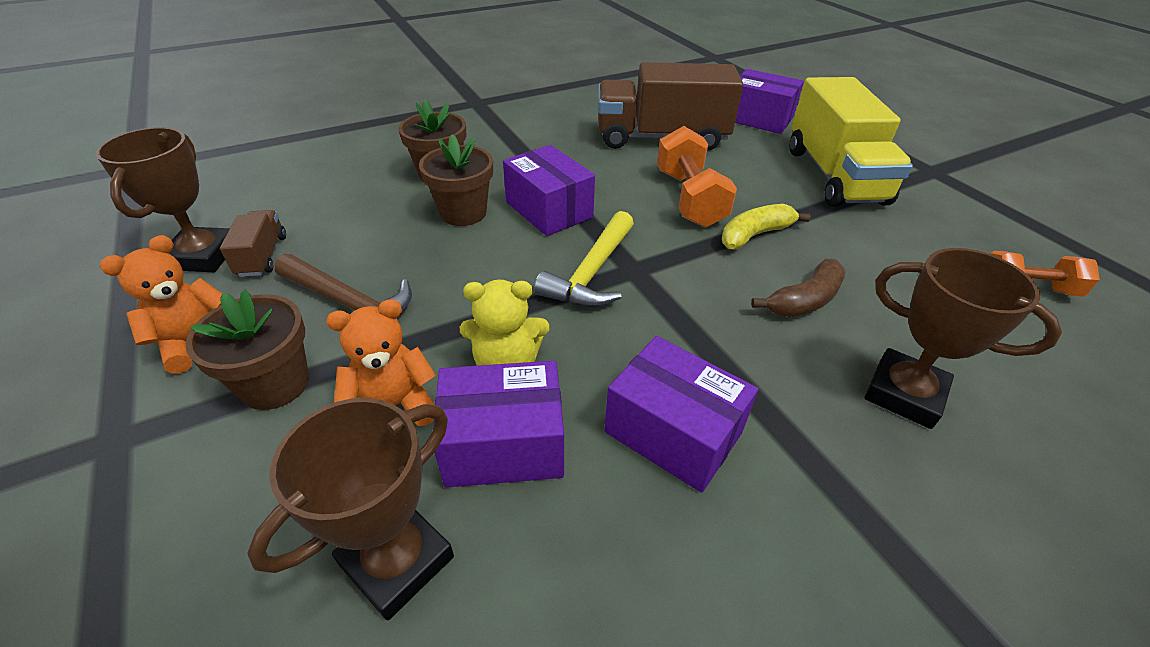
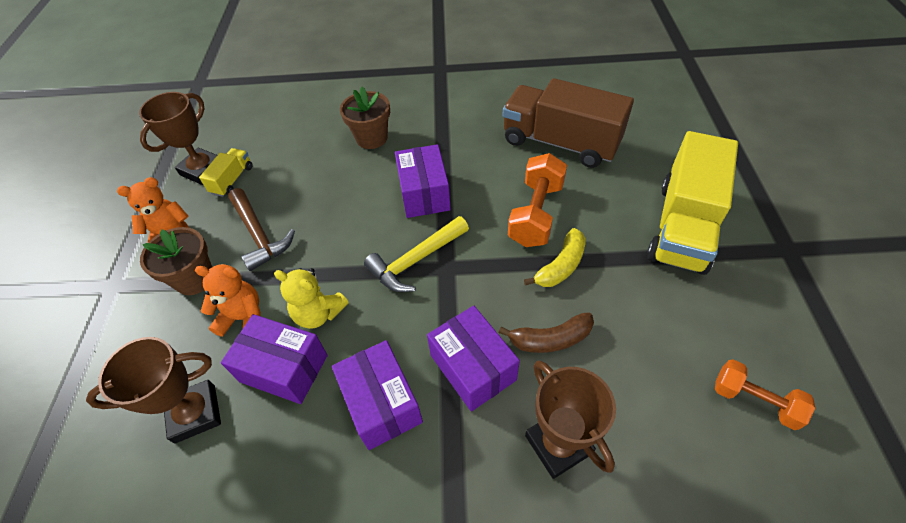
camera: 30 degrees right, 10 degrees up
brown truck [220,210,286,277] -> yellow truck [199,148,252,197]
brown flower pot [419,134,493,226] -> none
yellow banana [722,204,811,250] -> yellow banana turned 135 degrees clockwise [524,228,586,287]
purple box [735,69,804,134] -> purple box moved to [427,306,520,411]

